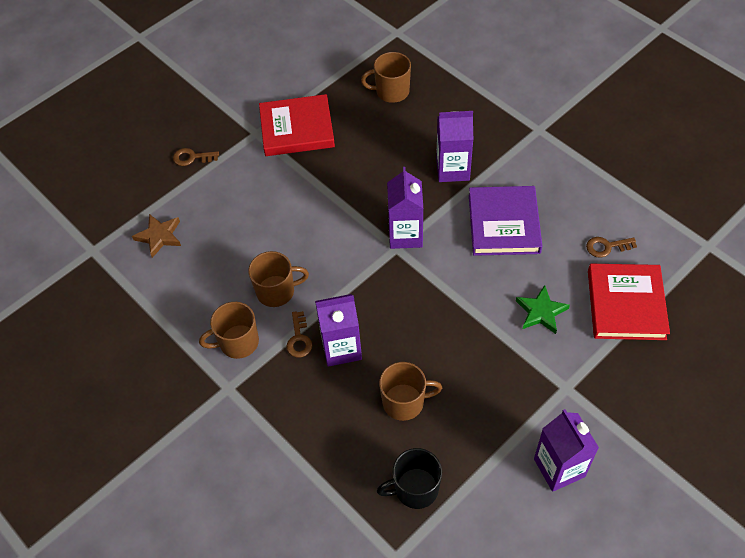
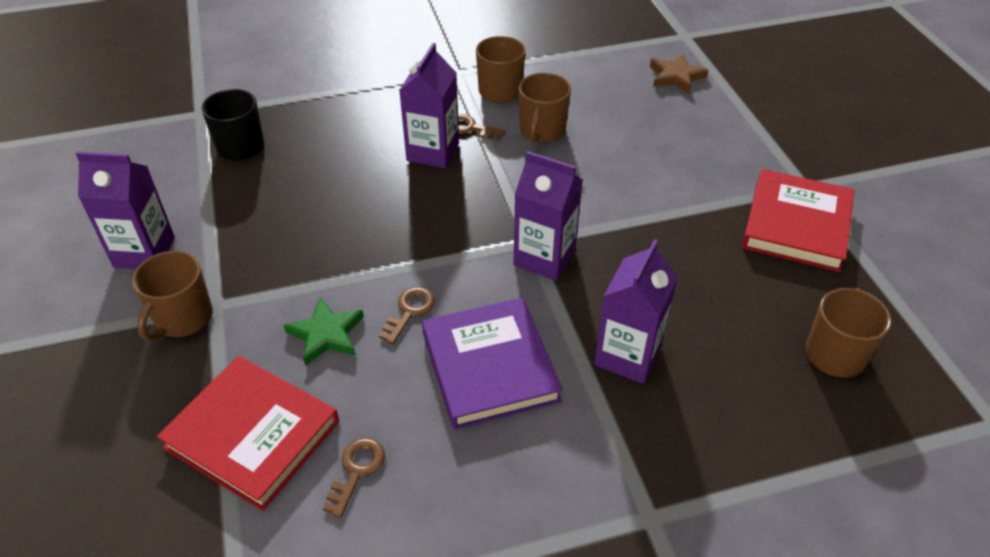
camera: 115 degrees right, 10 degrees down
brown key [173,148,219,166] -> brown key moved to [379,287,435,344]
brown mug [379,362,442,421] -> brown mug moved to [132,251,213,341]
purple book [469,186,543,256] -> purple book turned 45 degrees clockwise [422,297,563,430]

